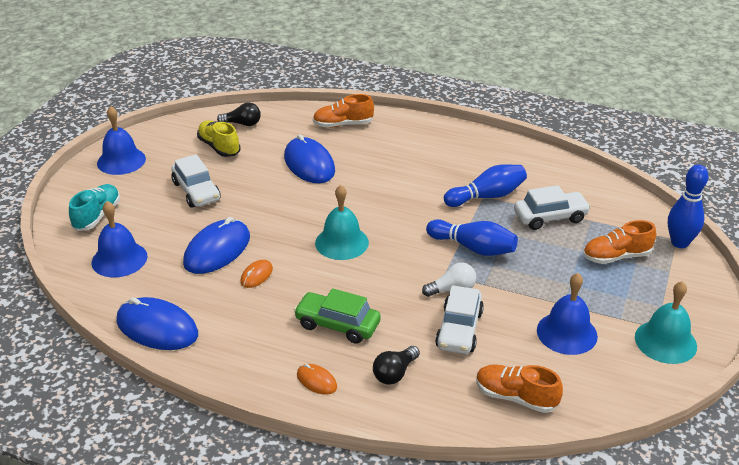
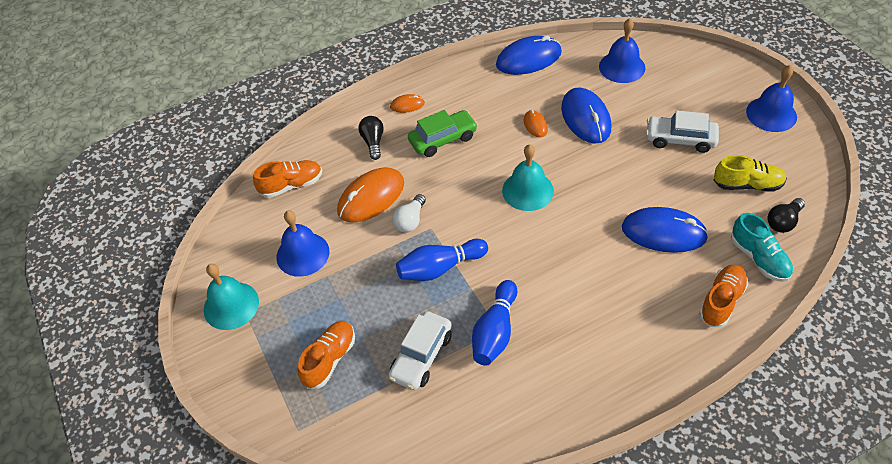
camera: 135 degrees right, 15 degrees up
turquoise shoe [69,184,120,231] -> turquoise shoe moved to [731,213,793,282]
white car [435,285,484,354] -> orange mouse [337,167,404,222]
blue bowling pin [668,165,708,248] -> none

